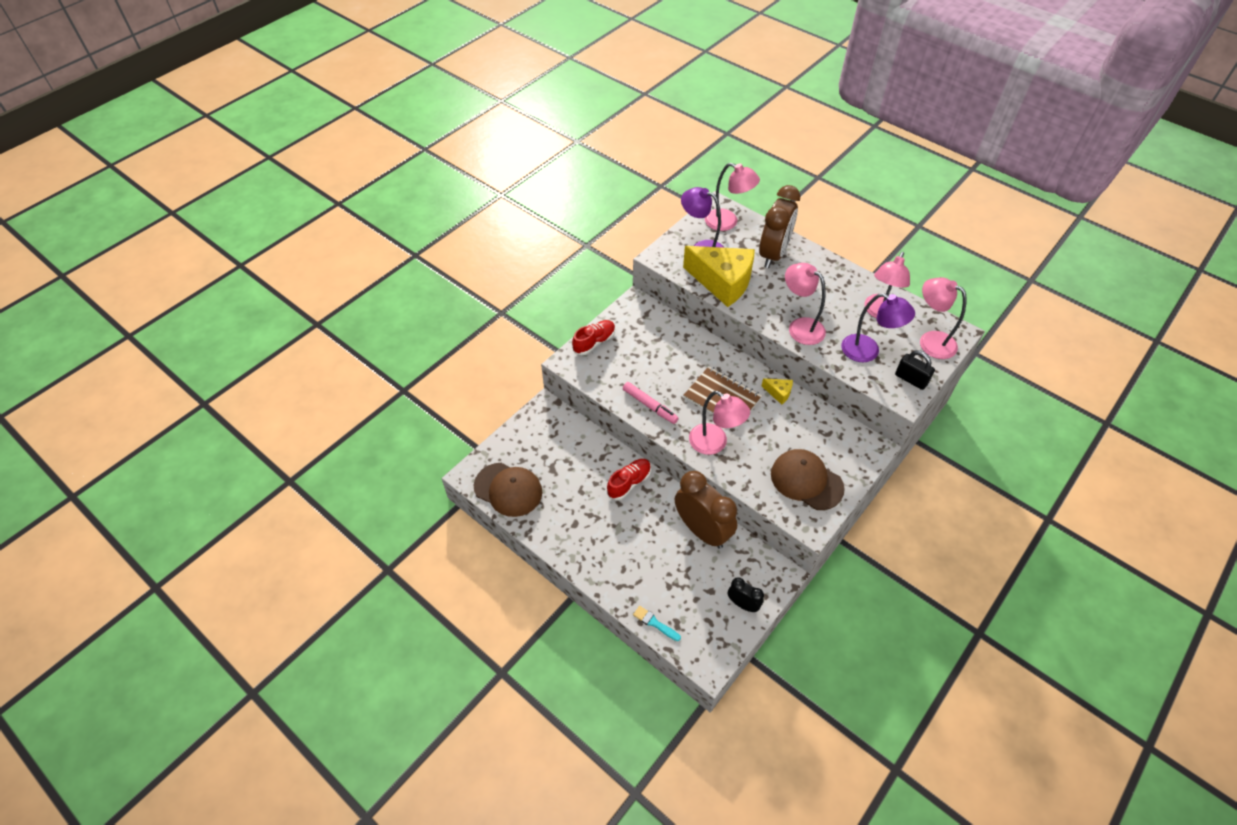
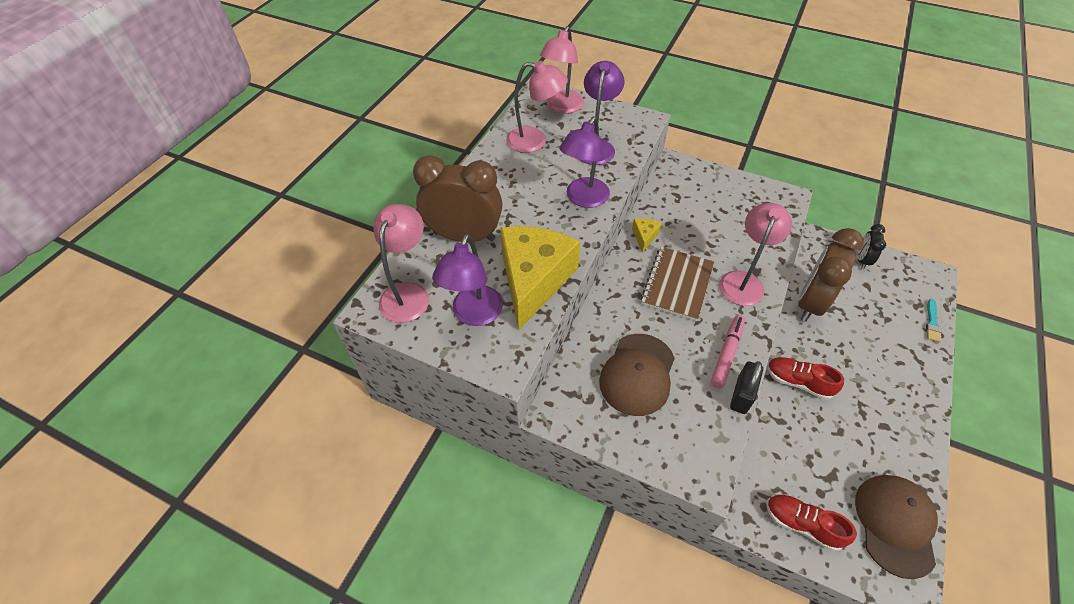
camera: 105 degrees left, 0 degrees up
red shoe [572,320,615,355] -> red shoe moved to [766,494,856,551]
brown cap [771,449,845,510] -> brown cap moved to [599,334,675,416]
pink lamp [785,263,826,345] -> purple lamp [559,116,610,208]
black padlock [895,350,935,390] -> black padlock moved to [730,361,763,414]

